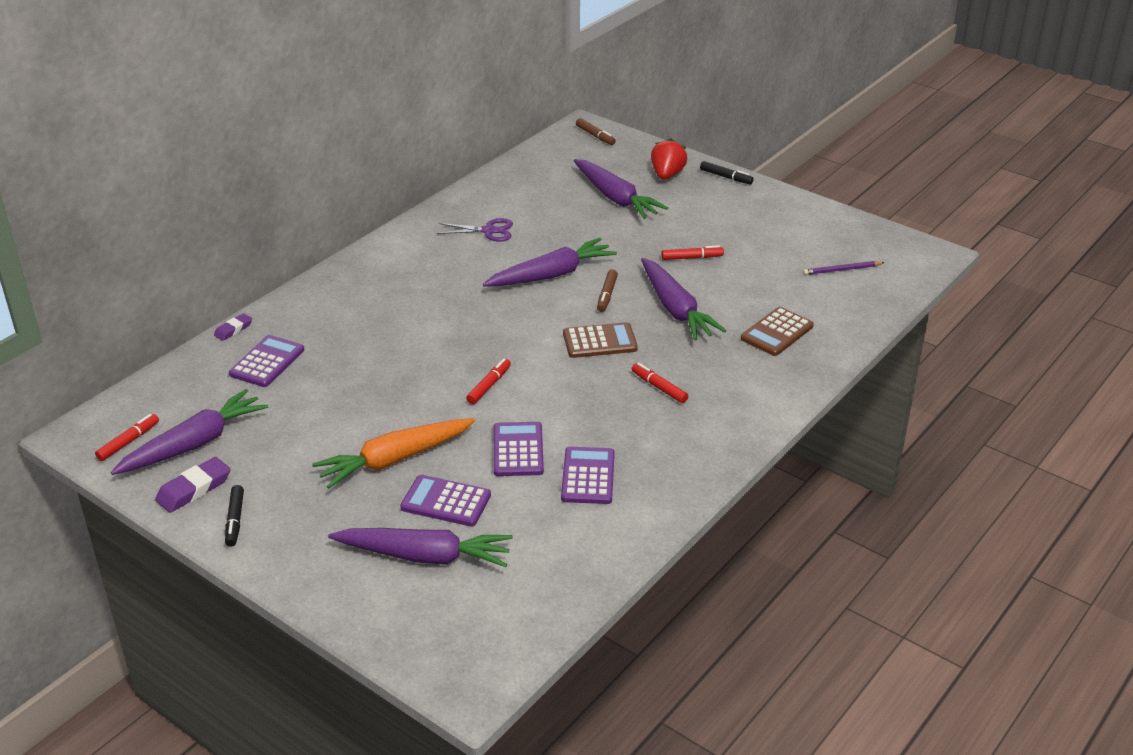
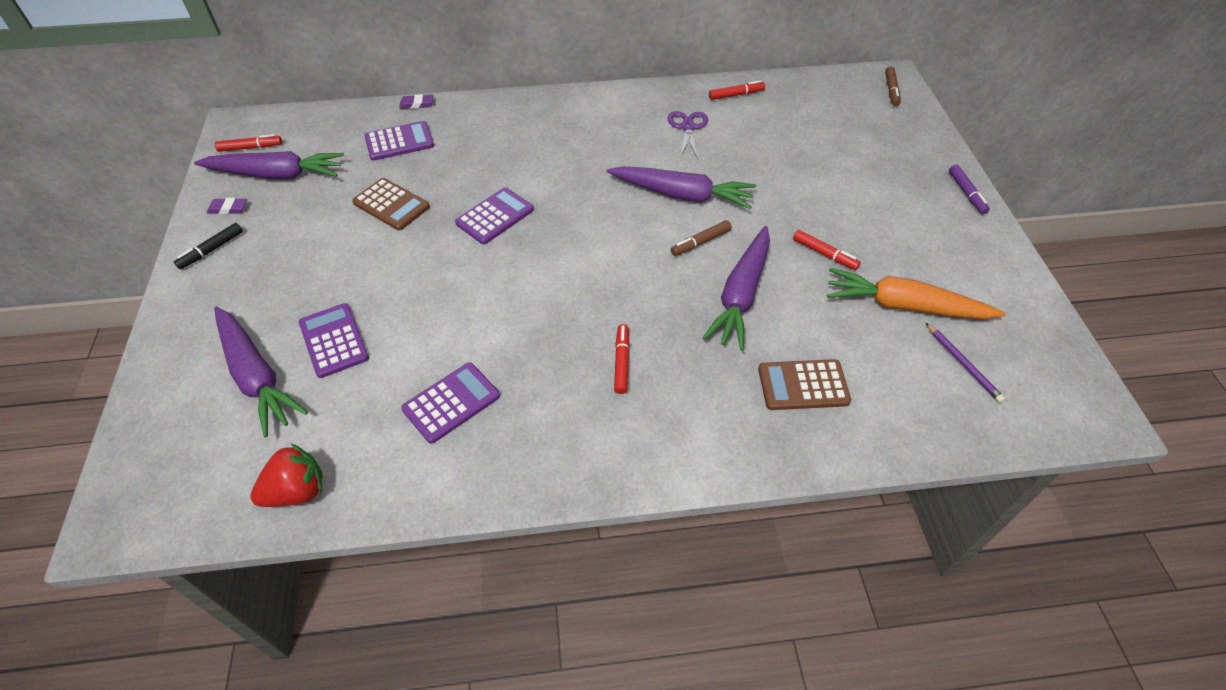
camera: 45 degrees right, 15 degrees up
purple eraser [155,457,230,513] -> purple eraser [207,198,247,214], size x0.61
orange carrot [312,418,475,489] -> orange carrot moved to [827,268,1006,319]
purple scissors [437,218,513,241] -> purple scissors turned 135 degrees counterclockwise [668,111,708,159]
red marker [466,359,511,404] -> red marker moved to [709,80,765,100]
purple calculator [494,422,544,476] -> purple calculator moved to [455,187,534,244]
brown calculator [563,322,638,358] -> brown calculator moved to [352,178,430,230]
purple carrot [574,159,668,219] -> none
red strawberry [651,138,687,180] -> red strawberry moved to [250,444,323,507]
black marker [700,161,754,184] -> purple marker [949,165,990,214]
purple pencil [803,261,885,275] -> purple pencil turned 150 degrees counterclockwise [926,323,1005,403]

